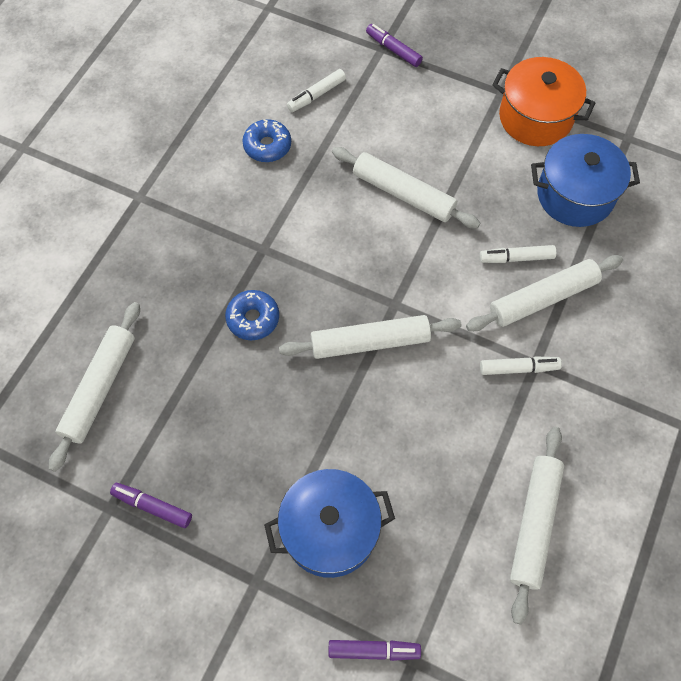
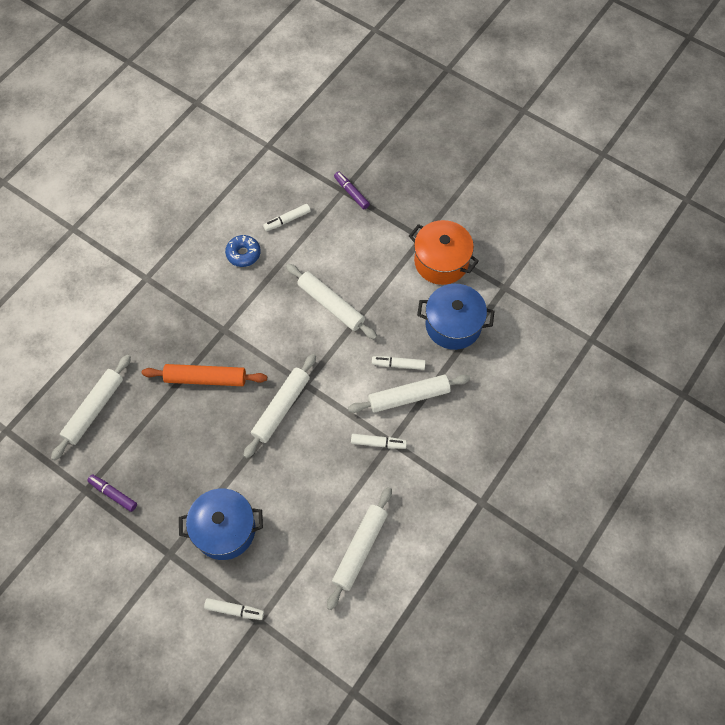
camera: 10 degrees right, 0 degrees up
blue donut [225,290,279,340] -> orange rolling pin [142,364,267,386]
white rolling pin [279,315,461,359] -> white rolling pin turned 60 degrees counterclockwise [243,354,316,458]
purple marker [328,640,421,661] -> white marker [204,598,264,620]

